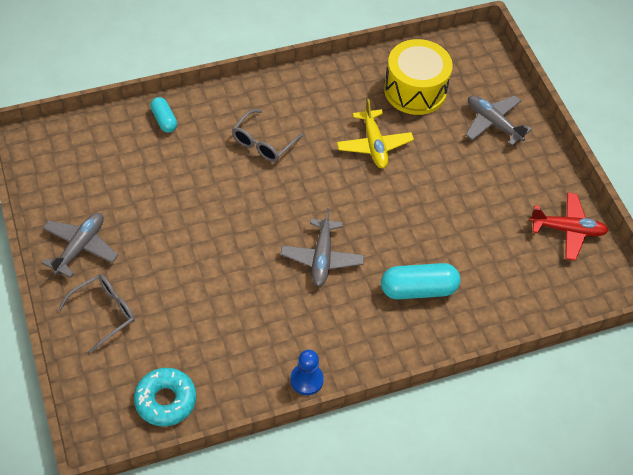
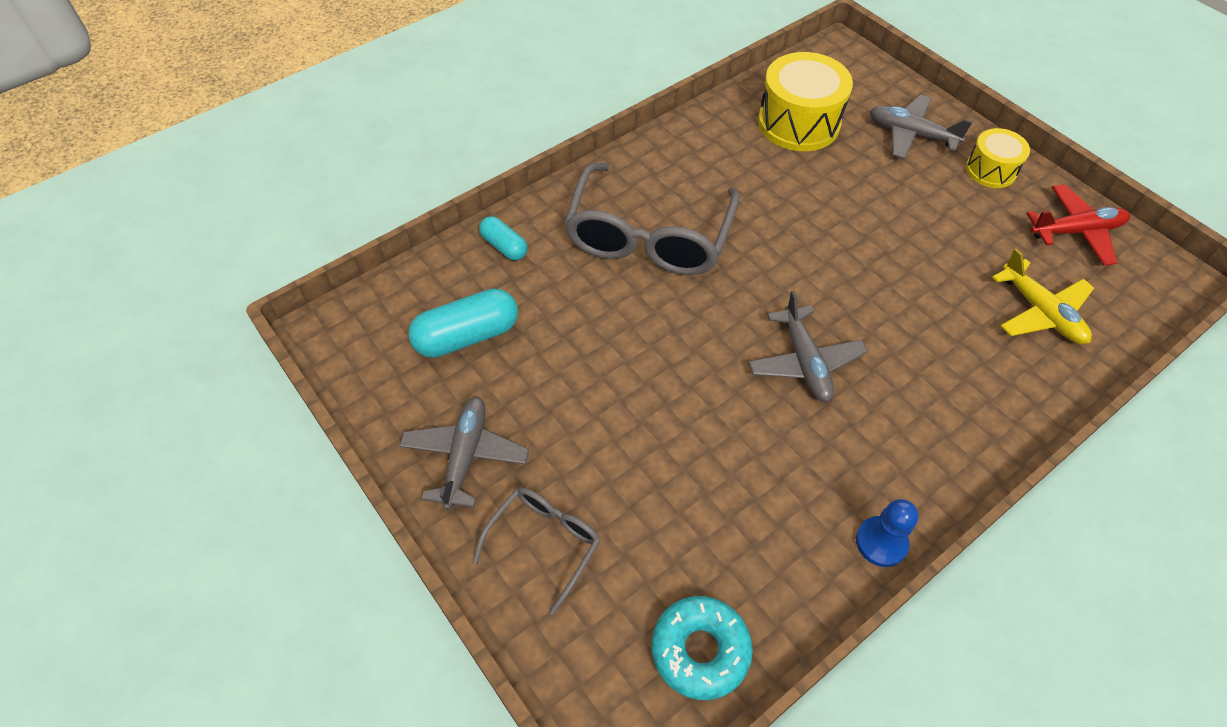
camera: 15 degrees left, 0 degrees up
grey glasses [232,109,304,162] -> grey glasses [564,163,740,275], size x1.89
yellow plane [337,98,414,168] -> yellow plane moved to [992,249,1094,344]
turquoise capsule [381,263,460,300] -> turquoise capsule moved to [408,289,518,358]
none -> yellow drum [966,128,1030,188]

